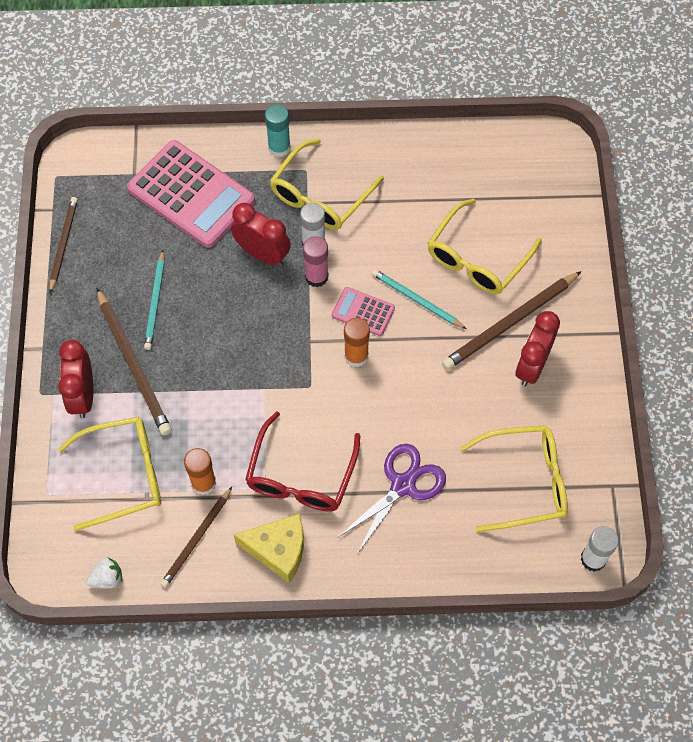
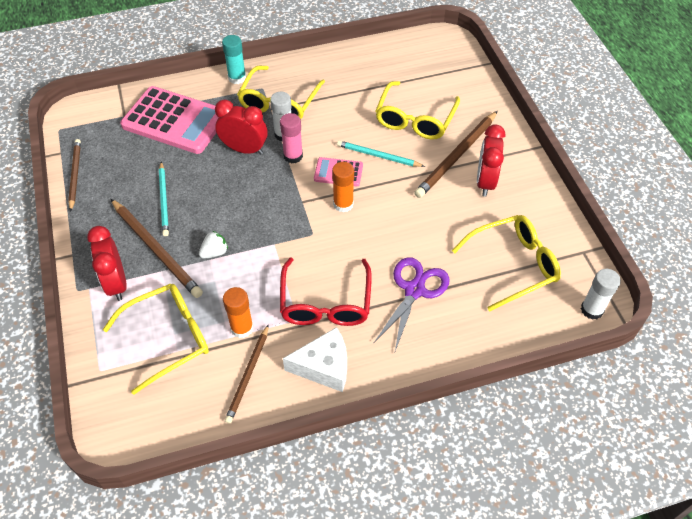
camera: 15 degrees left, 10 degrees down
white strawberry [86,558,122,588] -> white strawberry moved to [199,231,228,259]
yellow cheese [234,513,304,583] -> white cheese [283,327,347,392]

